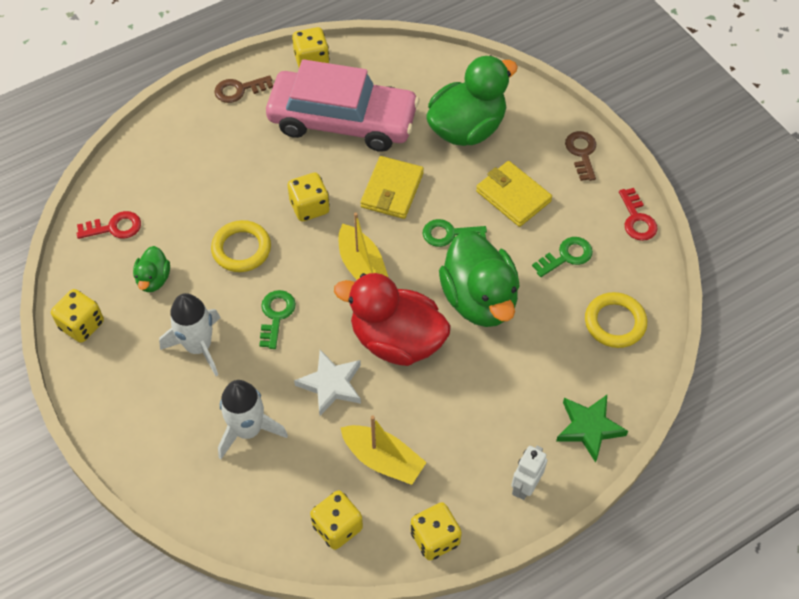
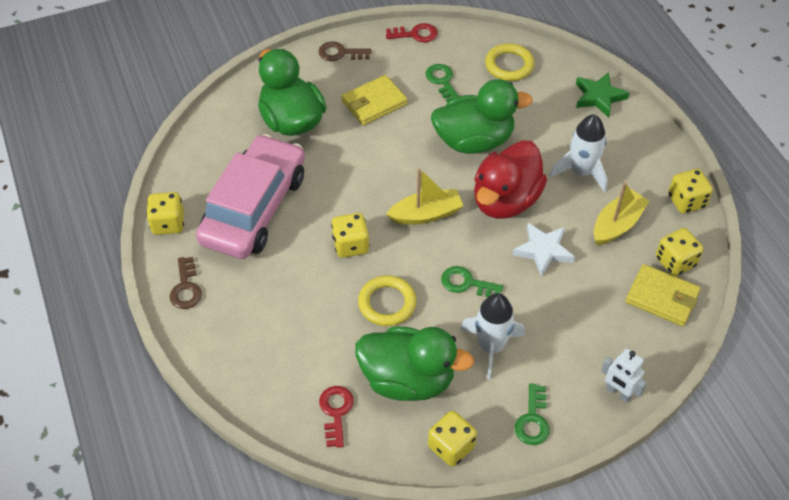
camera: 80 degrees left, 5 degrees down
green duck [133,246,170,292] -> green duck [355,327,474,401], size x2.09
white rocket [218,380,288,459] -> white rocket moved to [550,115,607,192]
yellow wallet [361,156,424,219] -> yellow wallet moved to [626,264,701,326]
green key [423,219,487,247] -> green key moved to [515,383,550,445]
white robot [511,445,547,500] -> white robot moved to [601,349,647,402]

